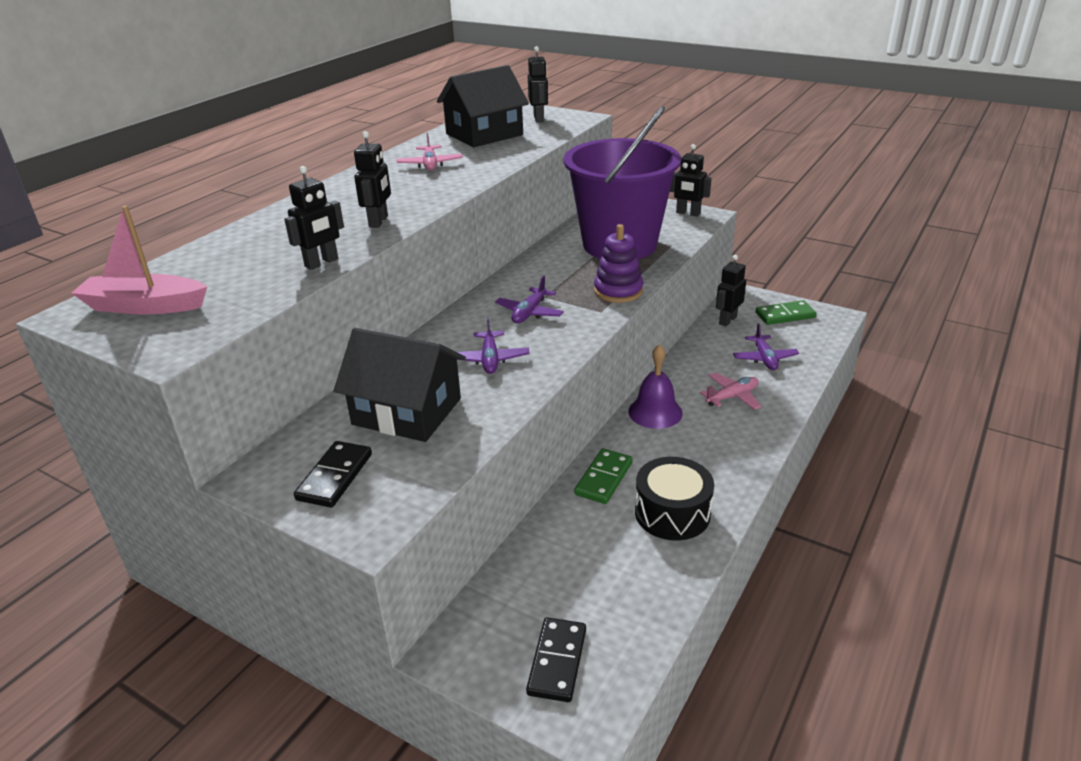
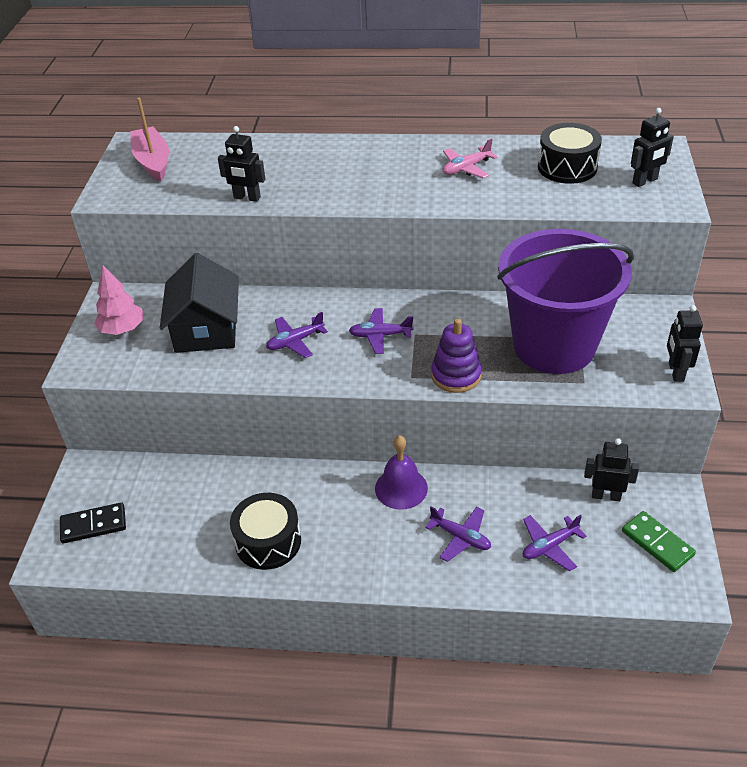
camera: 65 degrees right, 10 degrees up
black domino [294,441,372,508] -> pink tree [94,266,144,335]
black robot [354,131,391,228] -> none
black house [437,65,529,147] -> black drum [538,123,602,184]
green domino [574,448,633,504] -> none
pink plane [700,373,761,410] -> purple plane [425,506,491,562]

